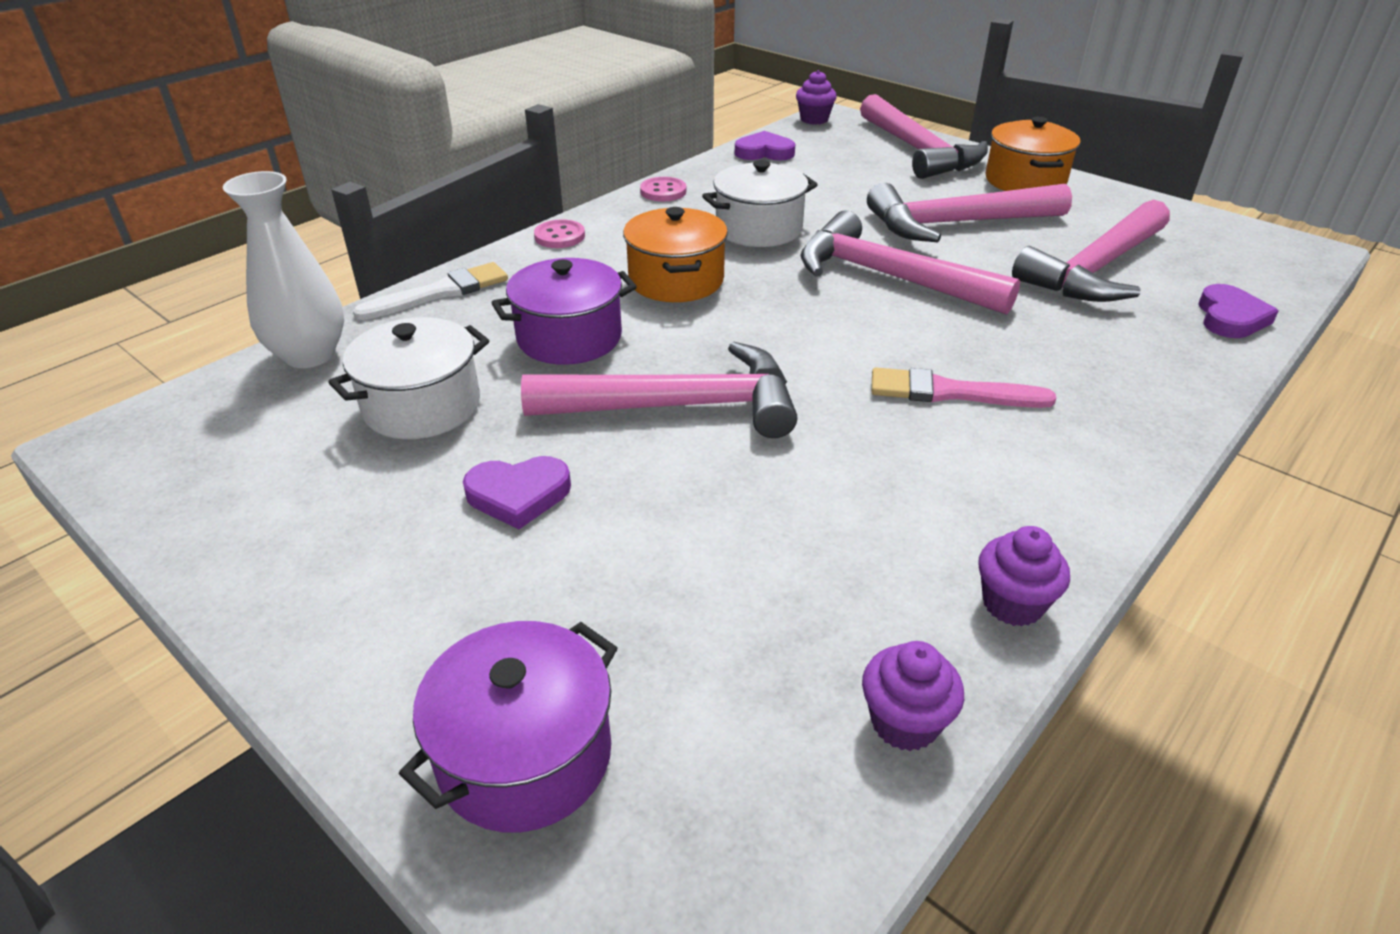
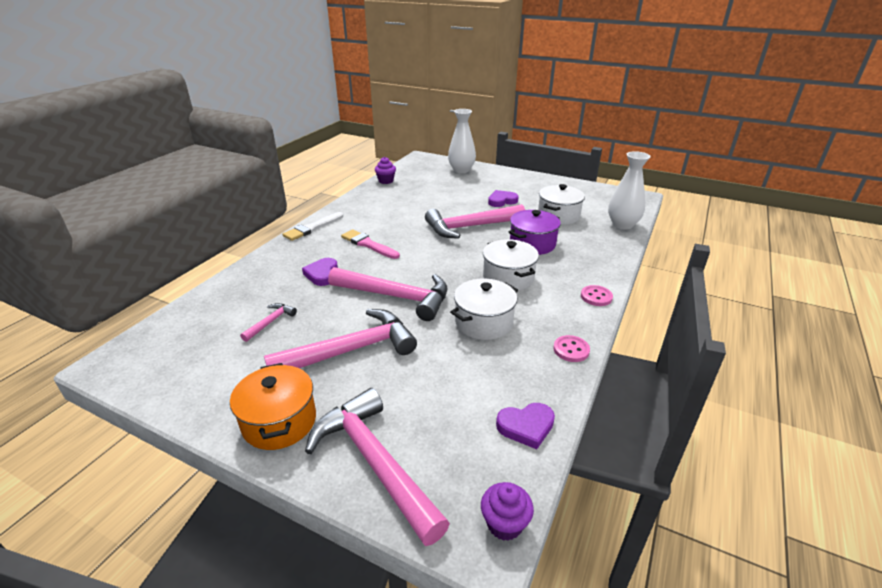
camera: 165 degrees right, 5 degrees down
white brush [353,262,508,320] -> white brush moved to [283,212,343,241]
purple pot [399,621,618,833] -> white vase [448,109,476,173]
orange pot [623,207,728,302] -> white pot [483,239,539,291]
pink brush [871,367,1056,408] -> pink brush turned 135 degrees counterclockwise [341,229,400,259]
purple cupcake [978,526,1070,627] -> none
pink hammer [1012,200,1170,302] -> pink hammer [240,303,297,342], size x0.45
purple heart [1198,284,1279,338] -> purple heart moved to [302,258,338,286]

